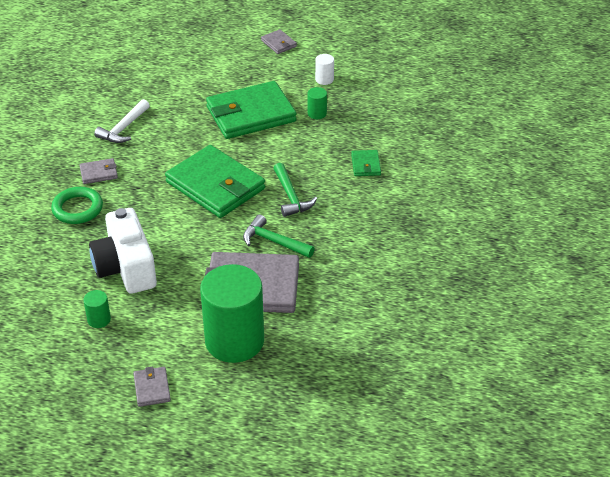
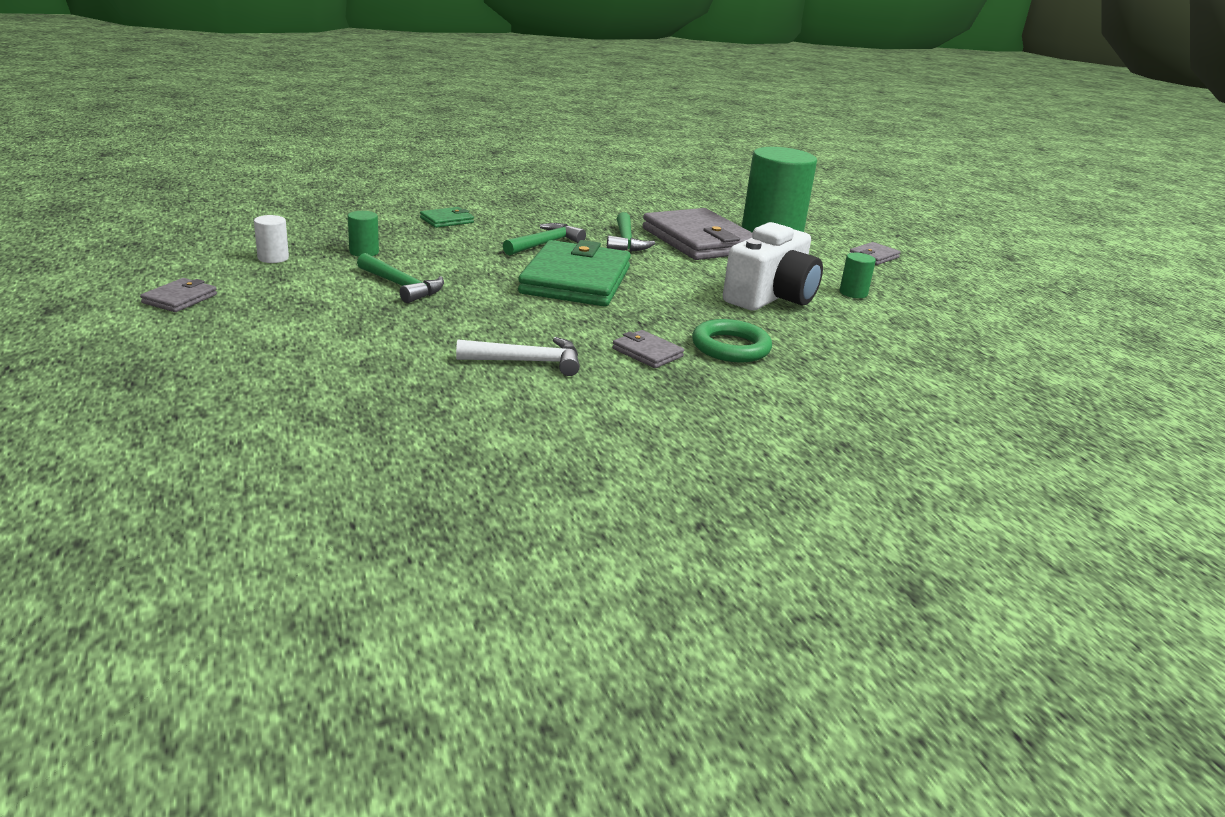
camera: 125 degrees left, 15 degrees down
green wallet [206,81,297,139] -> green hammer [357,253,444,303]

